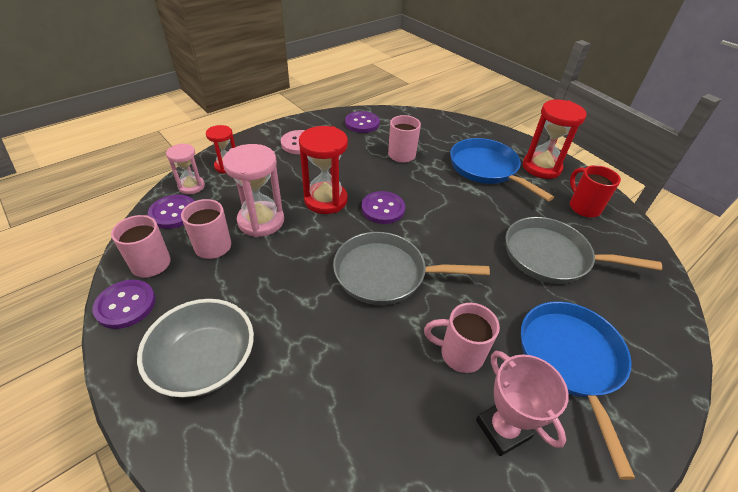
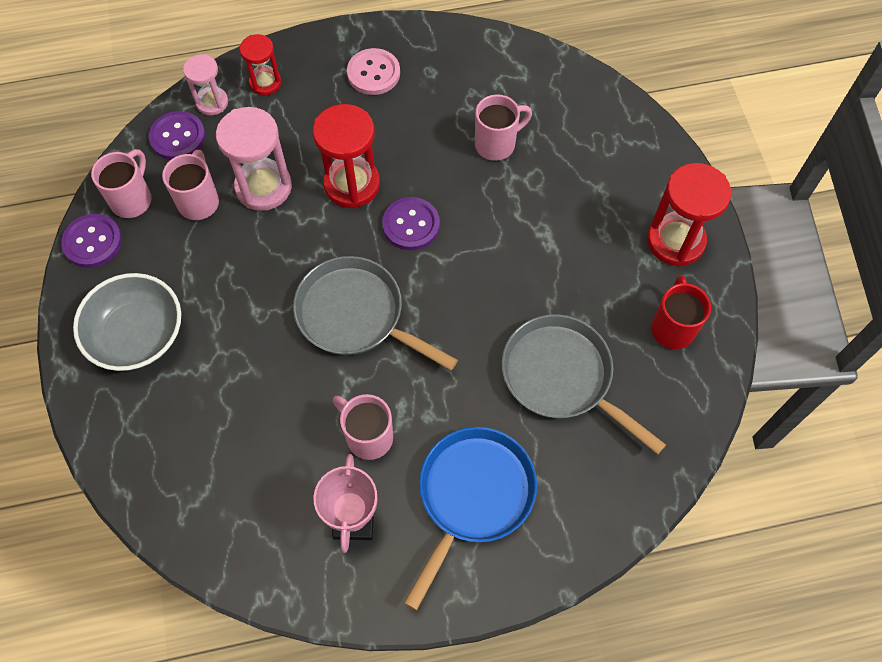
camera: 30 degrees right, 20 degrees up
purple button [345,111,380,133] -> none
blue pan [450,138,554,201] -> none

